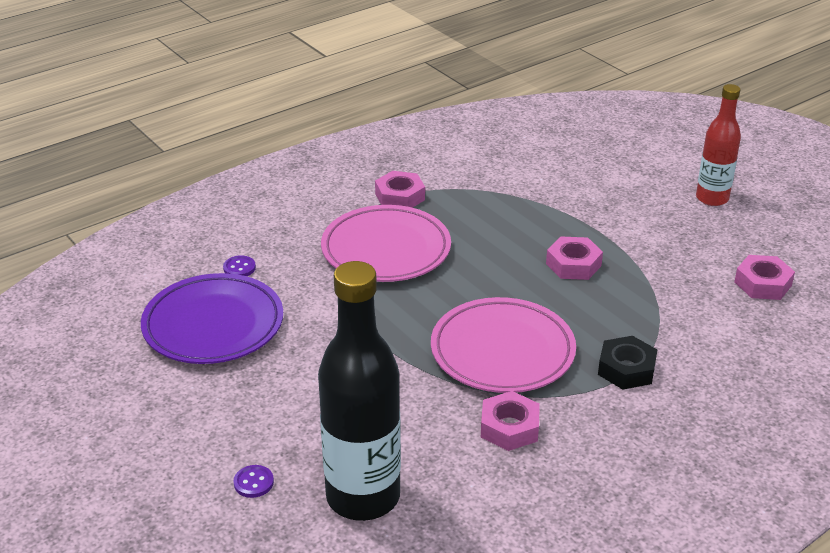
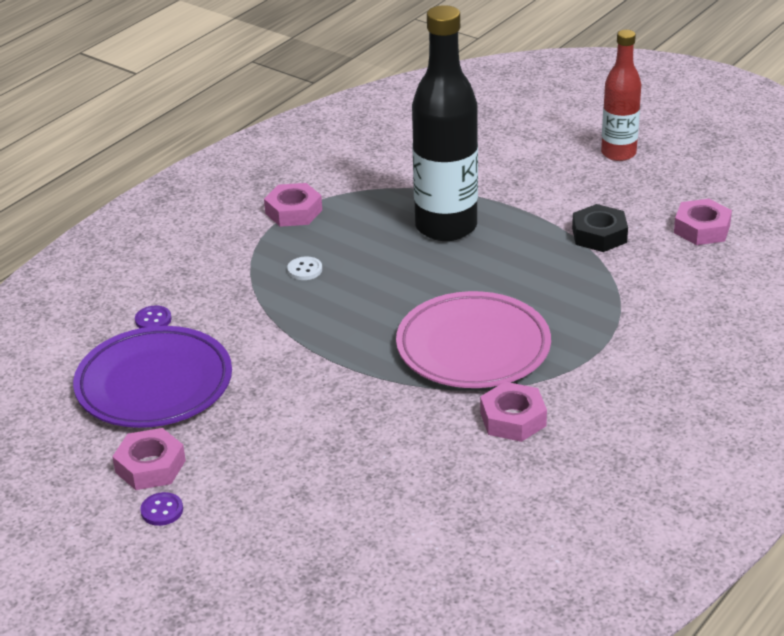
camera: 15 degrees left, 0 degrees up
purple button [234,465,274,498] -> purple button moved to [140,492,183,526]
black bottle [318,261,401,521] -> black bottle moved to [412,5,478,241]
pink plate [321,205,451,282] -> white button [287,256,322,280]
pink nut [546,236,603,280] -> pink nut moved to [112,428,186,490]
black nut [598,336,657,389] -> black nut moved to [572,204,628,252]

